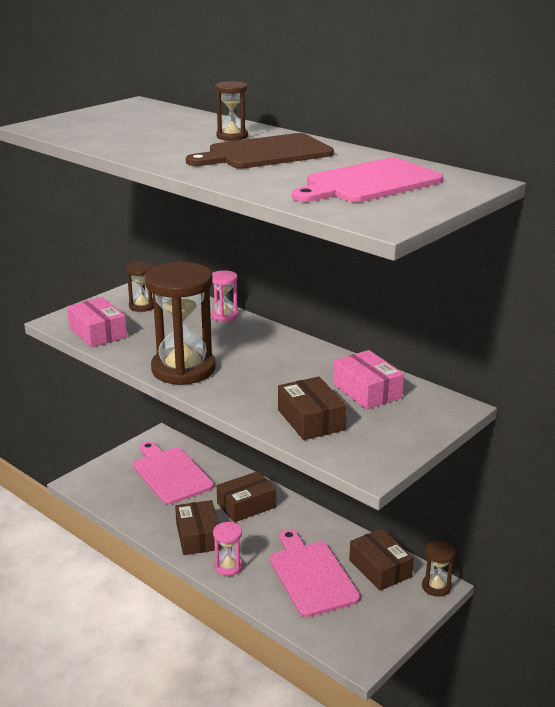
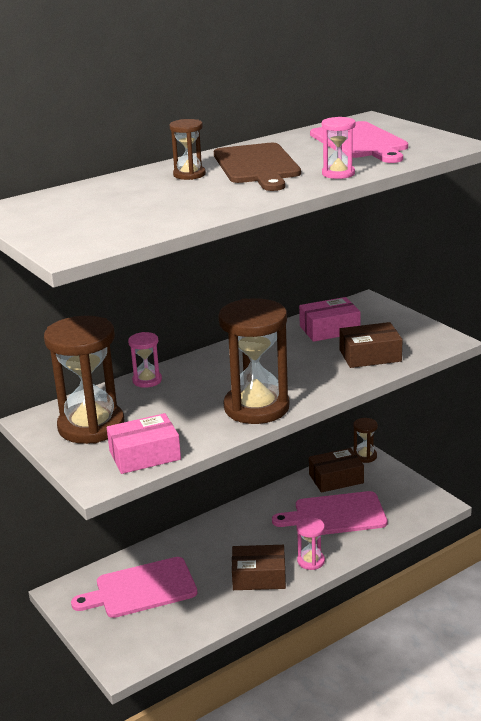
camera: 75 degrees left, 0 degrees up
brown hourglass [126,262,154,312] -> brown hourglass [44,316,125,444], size x2.11
brown box [217,471,276,522] -> none
none -> pink hourglass [322,117,356,179]

